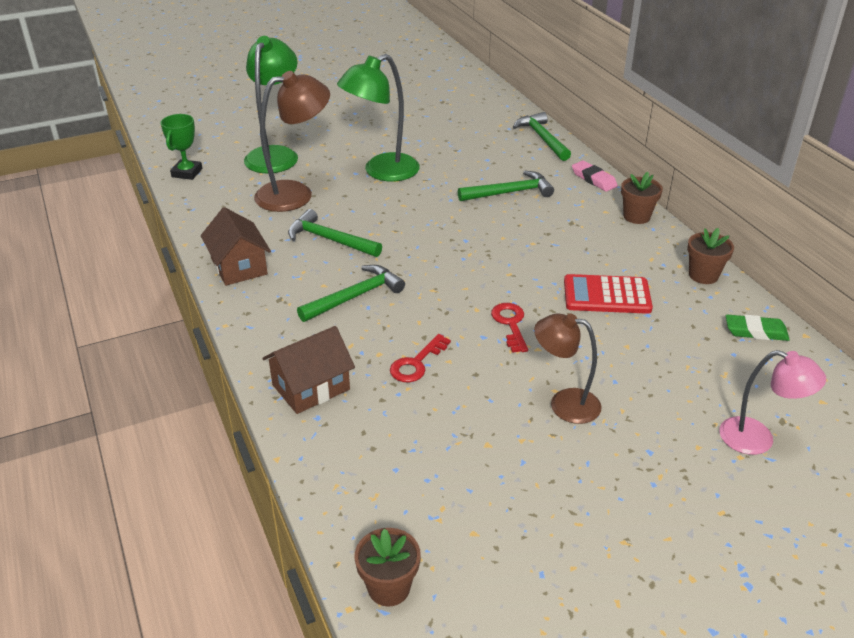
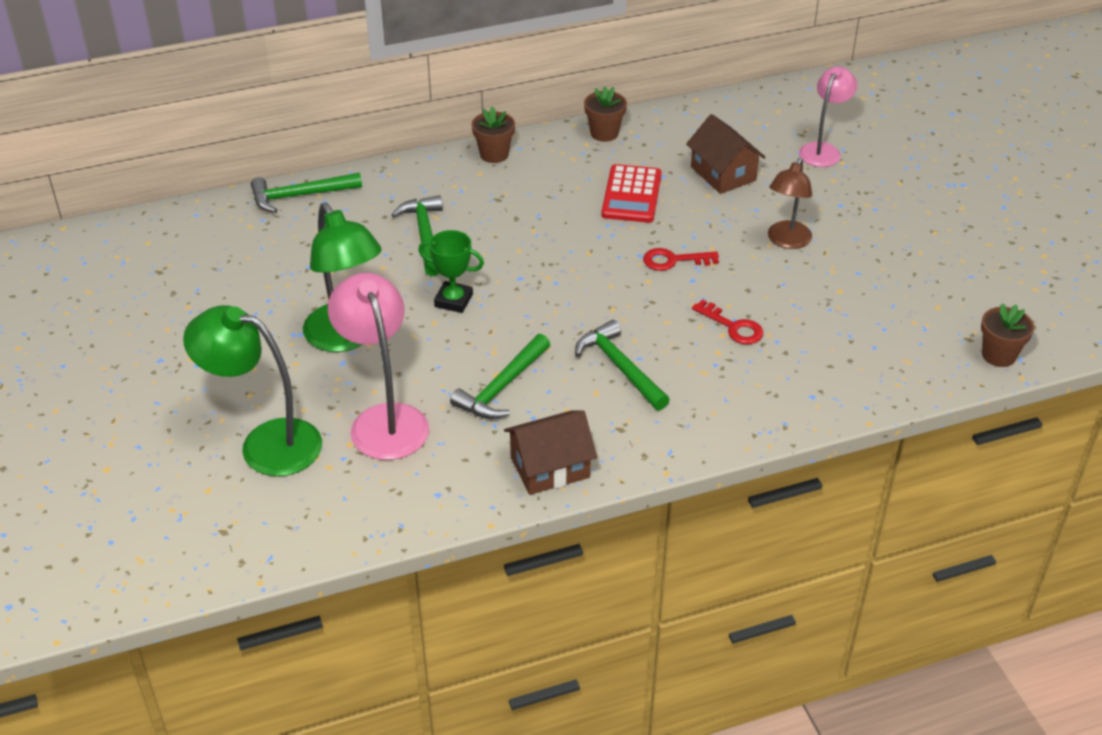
camera: 85 degrees left, 5 degrees up
green trophy [161,114,202,180] -> green trophy moved to [418,230,484,313]
brown lamp [254,71,330,212] -> pink lamp [328,273,429,460]
brown house [262,326,355,414] -> brown house moved to [686,114,766,194]
pink eraser [572,160,618,192] -> none
green eraser [726,315,790,341] -> none

